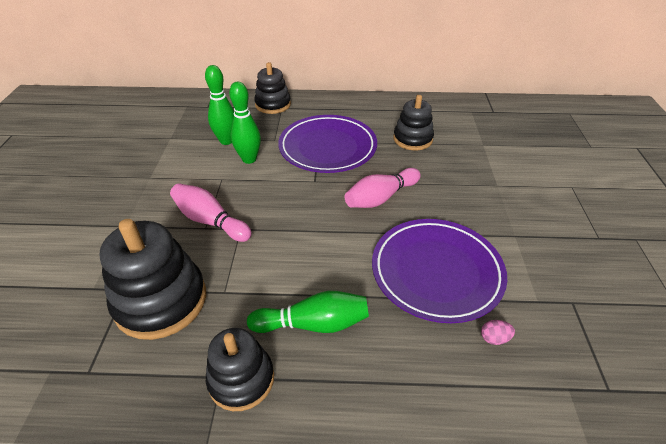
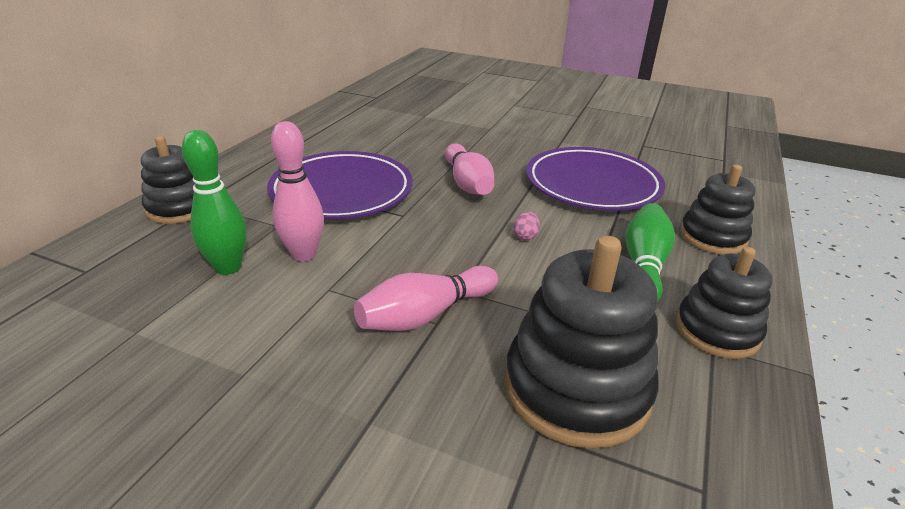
camera: 70 degrees left, 10 degrees down
green bowling pin [229,82,261,164] -> pink bowling pin [271,121,324,262]
black stacking toy [393,95,434,151] -> black stacking toy moved to [680,165,755,255]
pink egg [481,320,515,345] -> pink egg moved to [513,212,540,240]

